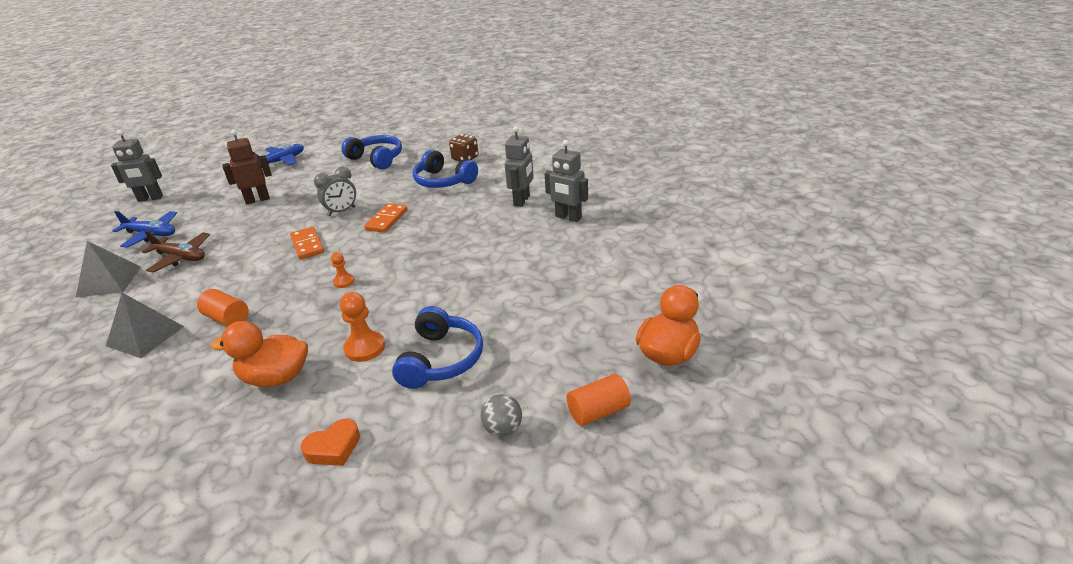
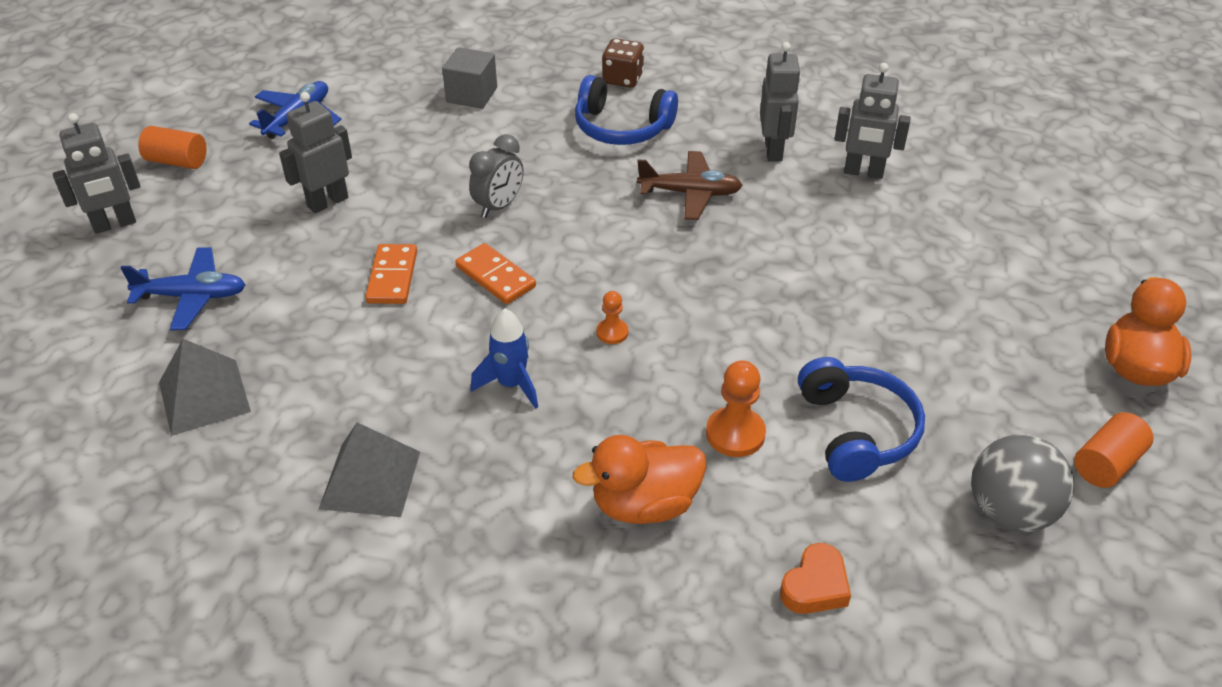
camera: 20 degrees left, 10 degrees up
brown plane [142,231,210,273] -> brown plane moved to [637,151,743,220]
orange cylinder [197,289,249,327] -> orange cylinder moved to [138,126,206,169]
brown robot [222,130,272,204] -> grey robot [279,92,352,213]
blue headphones [341,135,402,169] -> grey cube [442,47,497,109]
orange domino [364,203,407,233] -> orange domino moved to [365,244,417,304]
grey ball [480,394,522,436] -> grey ball [971,434,1074,532], size x1.74
none -> blue rocket [471,308,538,409]

